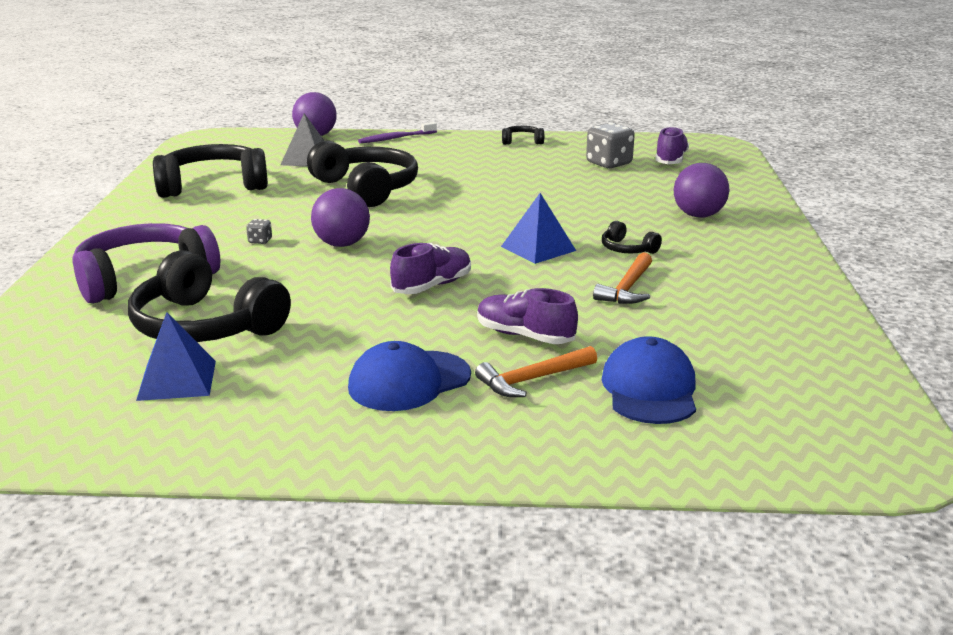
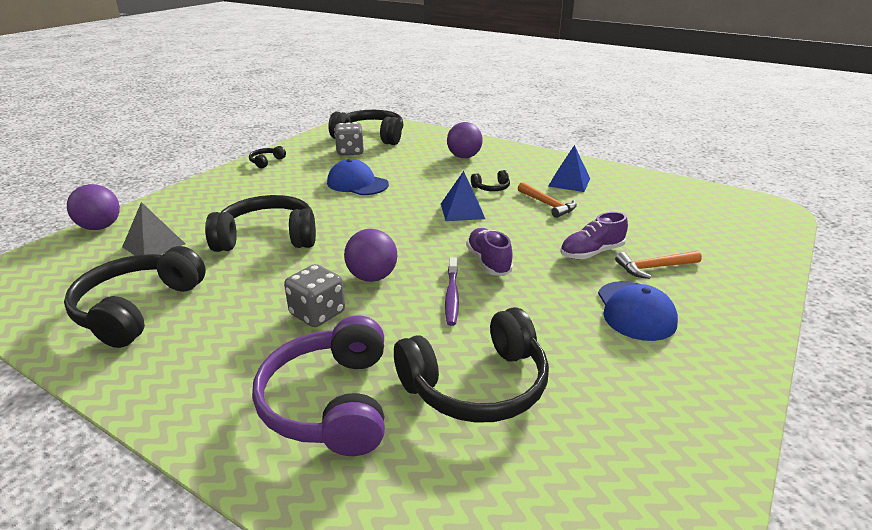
camera: 60 degrees left, 5 degrees up
blue pyramid [136,312,216,401] -> blue pyramid moved to [548,145,590,192]
grey dice [246,219,272,244] -> grey dice [284,264,345,327], size x2.18
purple toothbrush [358,122,437,144] -> purple toothbrush moved to [445,257,459,326]
orange hammer [475,346,597,397] -> orange hammer turned 75 degrees clockwise [615,250,702,279]
blue cap [602,336,696,424] -> blue cap moved to [327,159,389,195]
purple shoe [655,126,689,164] -> black headphones [328,110,403,145]

